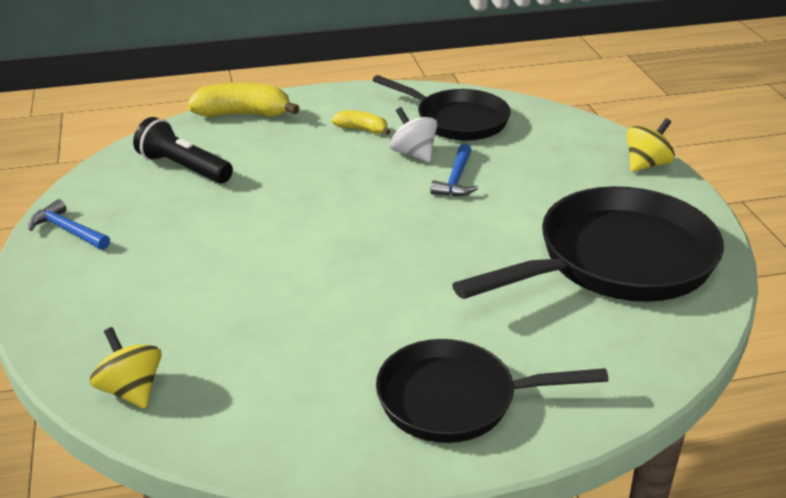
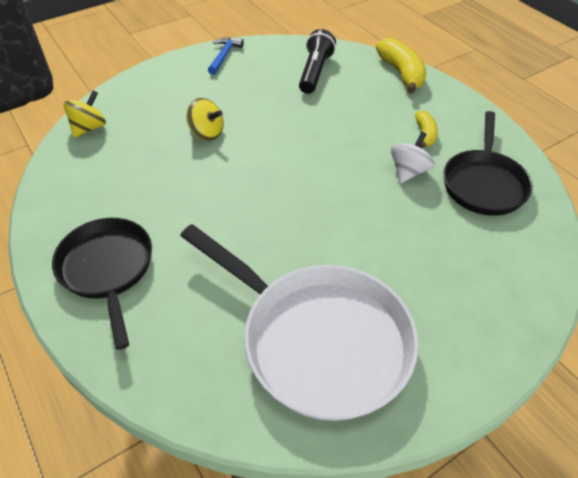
camera: 70 degrees right, 15 degrees up
blue hammer [430,144,478,196] -> none
black pan [452,186,724,302] -> white pan [180,224,418,421]
yellow spinning top [627,118,675,172] -> yellow spinning top moved to [186,98,224,141]

